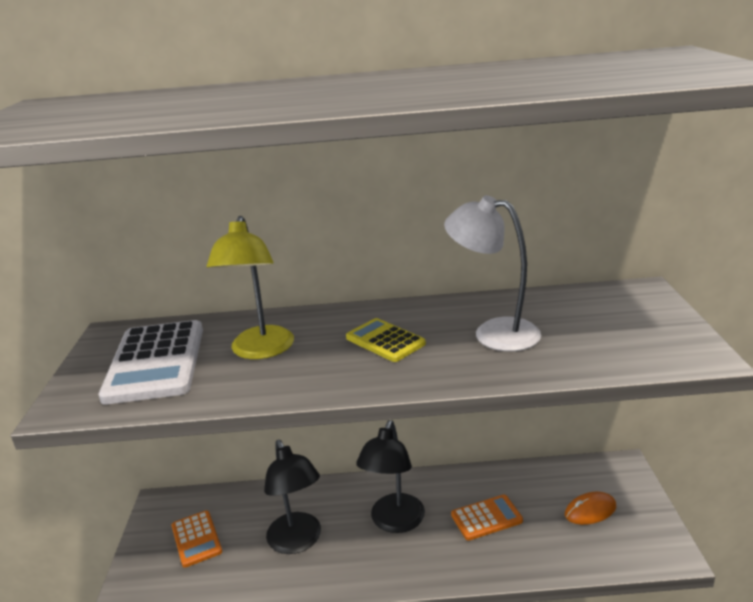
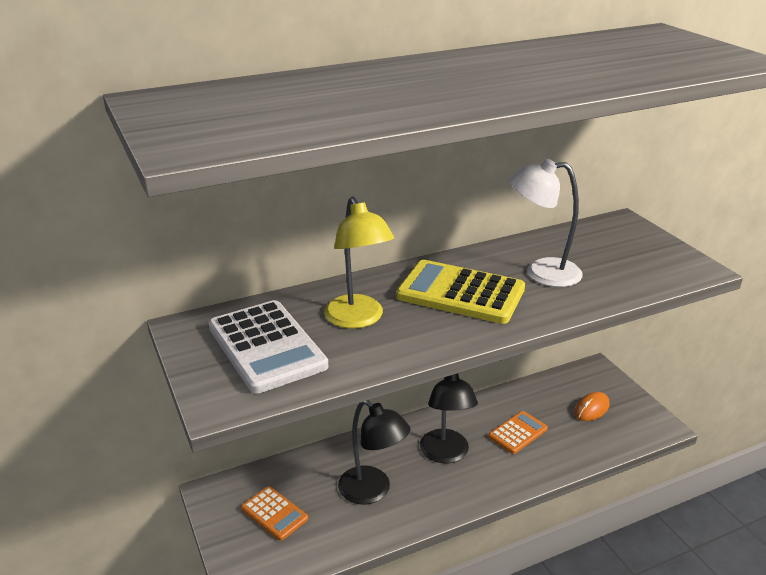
camera: 25 degrees left, 5 degrees up
yellow calculator [346,318,426,362] -> yellow calculator [396,260,525,324], size x1.78

